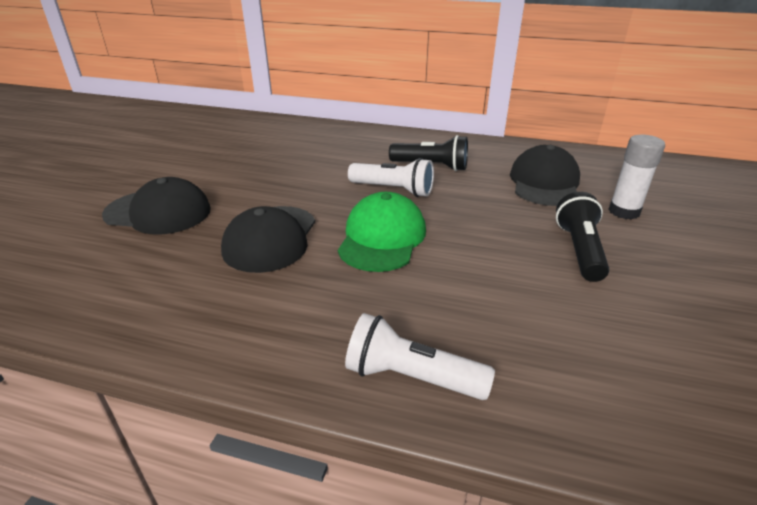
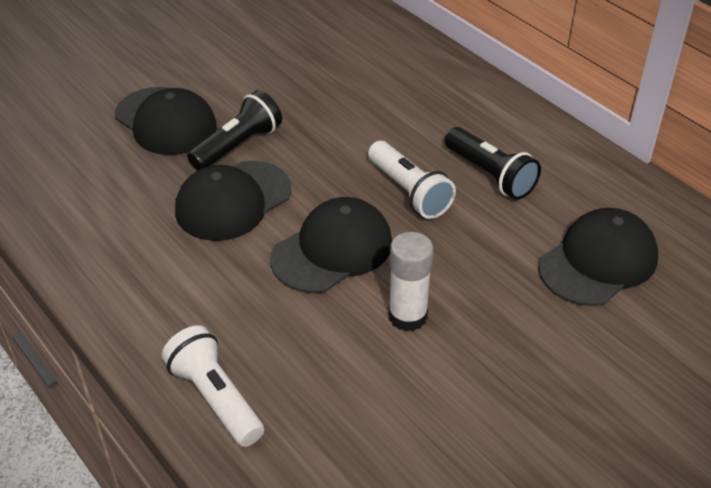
camera: 35 degrees right, 10 degrees up
green cap [338,192,426,272] -> black cap [270,197,392,293]
black flashlight [556,192,609,282] -> black flashlight moved to [187,90,282,170]
white glue stick [608,135,665,220] -> white glue stick moved to [388,232,434,331]

